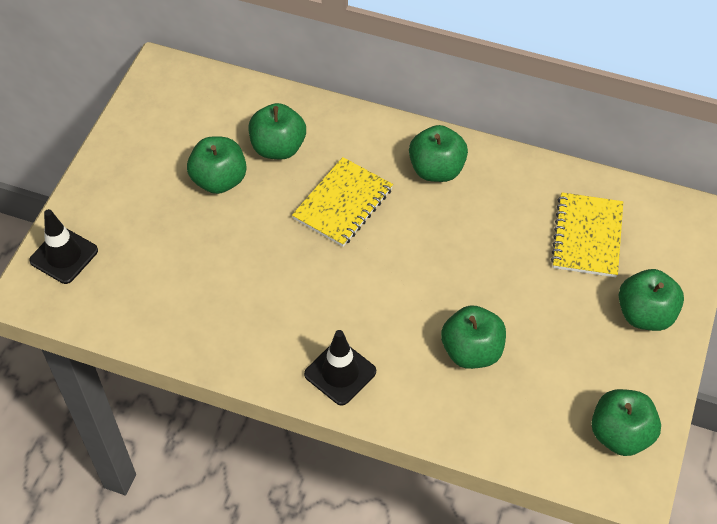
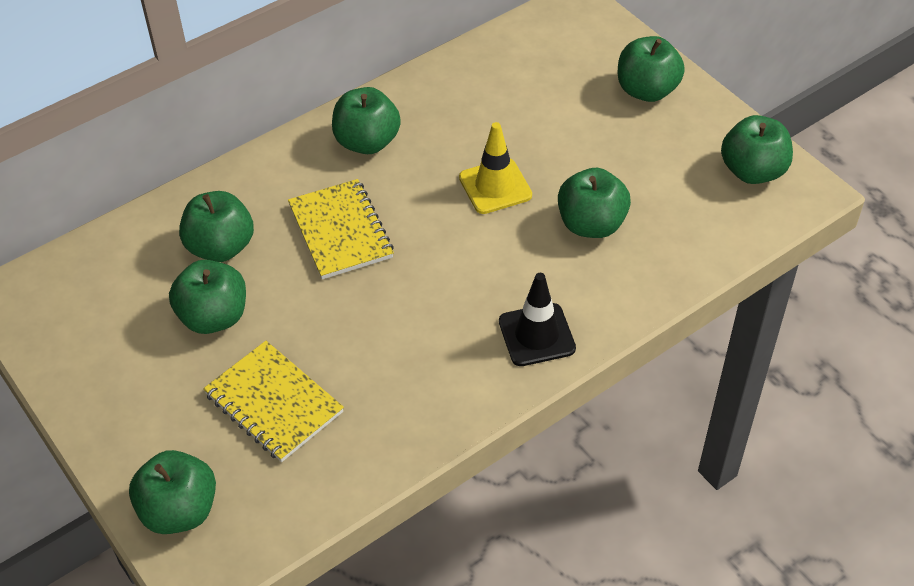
camera: 55 degrees left, 5 degrees down
black traffic cone [29,209,98,284] -> green apple [129,450,216,534]
yellow notebook [551,192,623,277] -> yellow notebook moved to [203,341,344,462]
none -> yellow traffic cone [459,122,532,214]

